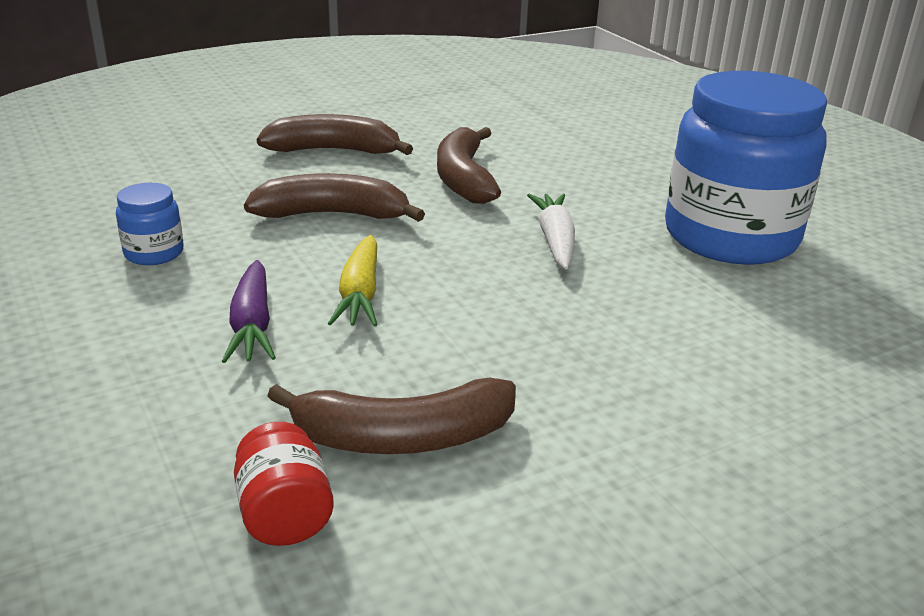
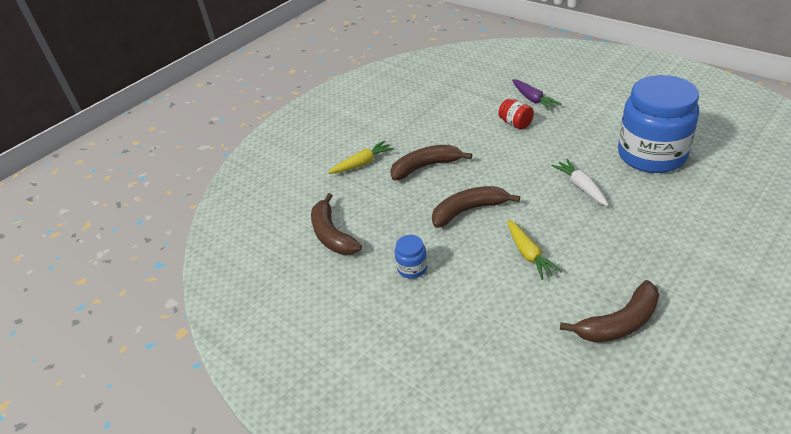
camera: 15 degrees left, 10 degrees up
purple carrot [222,260,276,363] -> purple carrot moved to [512,79,561,110]
red jar [234,422,334,546] -> red jar moved to [498,99,534,129]
brown banana [437,127,501,204] -> brown banana moved to [311,193,362,255]
none -> yellow carrot [328,140,394,174]

